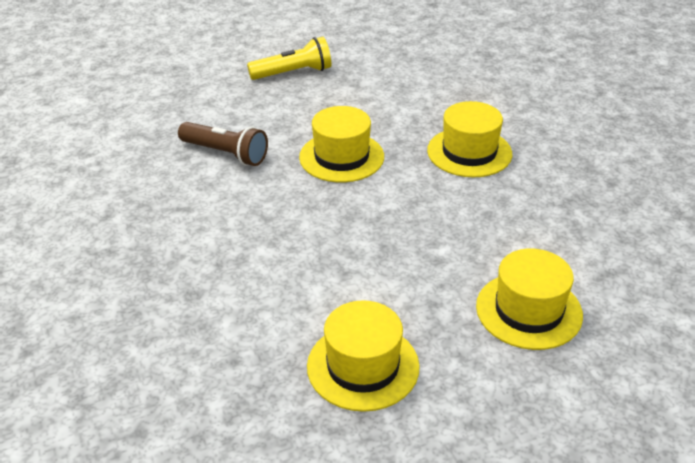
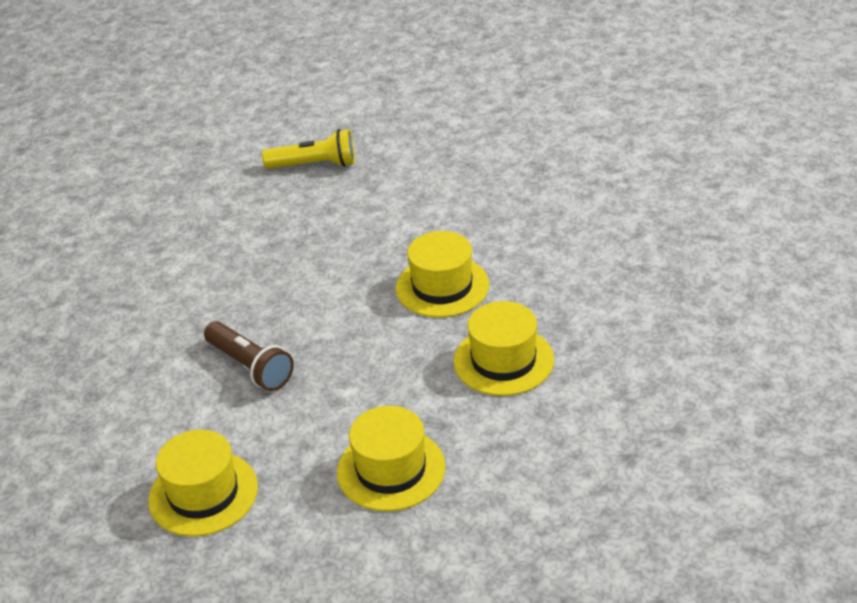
camera: 20 degrees right, 0 degrees up
brown flashlight [178,122,268,166] -> brown flashlight moved to [204,321,294,391]
yellow hat [299,106,384,182] -> yellow hat moved to [453,301,554,396]

